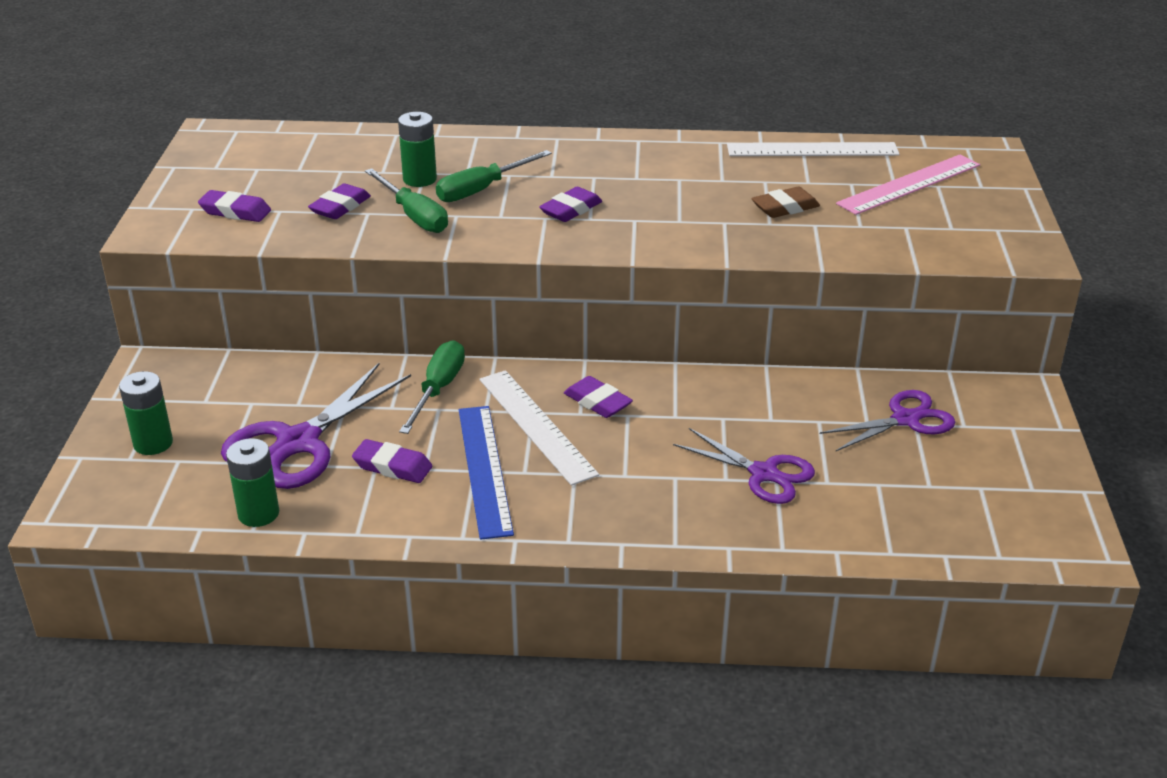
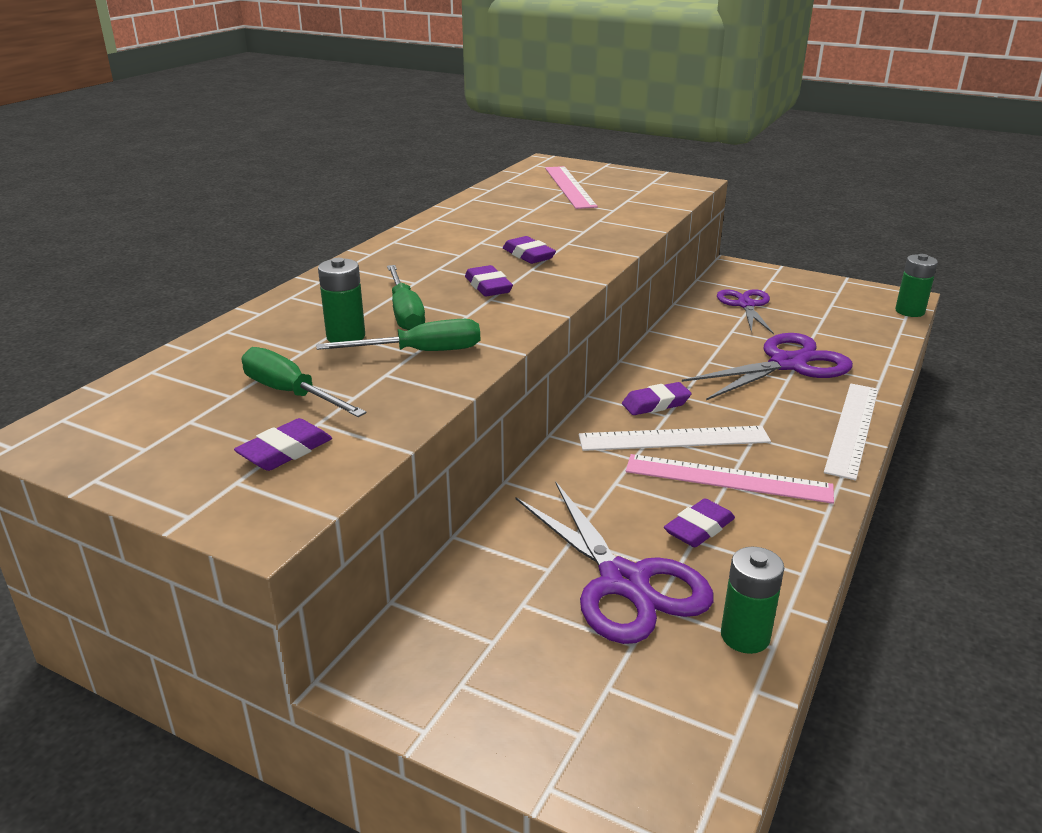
camera: 65 degrees left, 5 degrees down
green battery [119,371,173,455] -> green battery moved to [895,254,938,317]
purple eraser [308,183,371,219] -> purple eraser moved to [503,236,556,264]
green screwdriver [399,340,465,434] -> green screwdriver moved to [242,347,366,417]
blue ruler [459,406,514,540] -> pink ruler [626,454,834,504]
purple scissors [673,428,815,504] -> purple scissors [682,333,853,400], size x1.54
white ruler [727,142,900,156] -> white ruler moved to [824,384,878,480]
brown eraser [751,187,820,218] -> none

